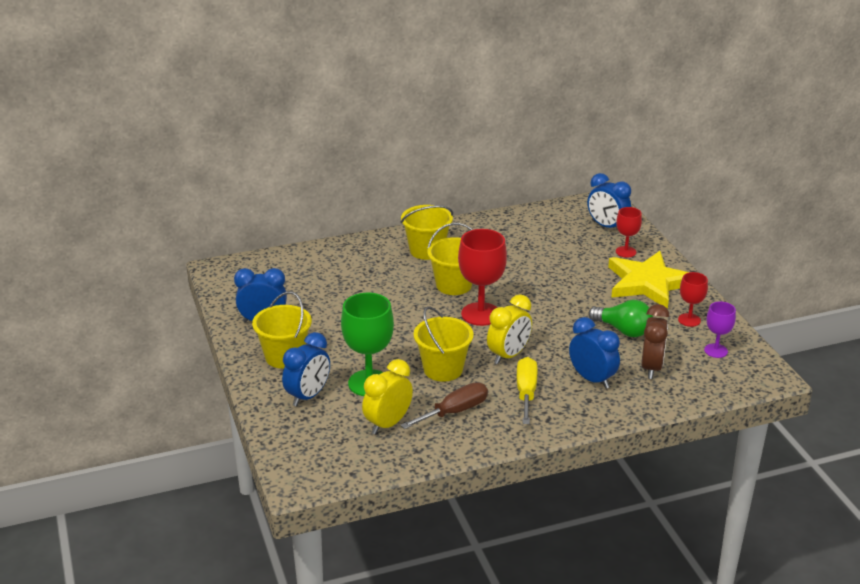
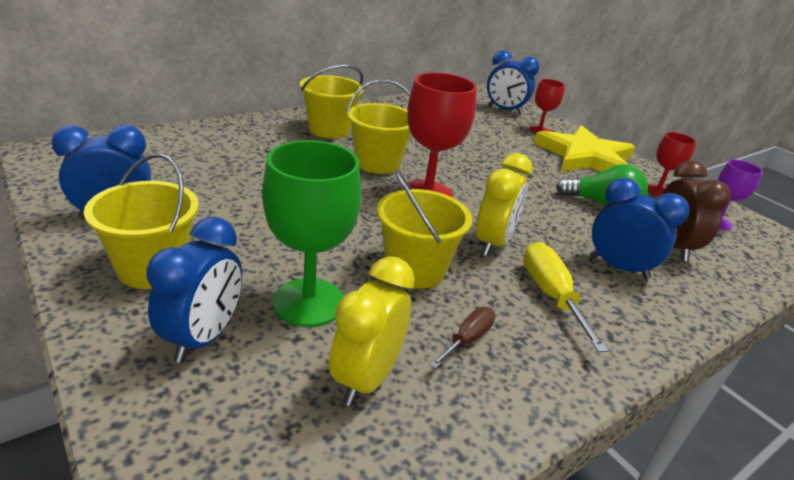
camera: 20 degrees left, 0 degrees up
brown screwdriver [401,382,488,429] -> brown screwdriver [429,307,495,369], size x0.61

